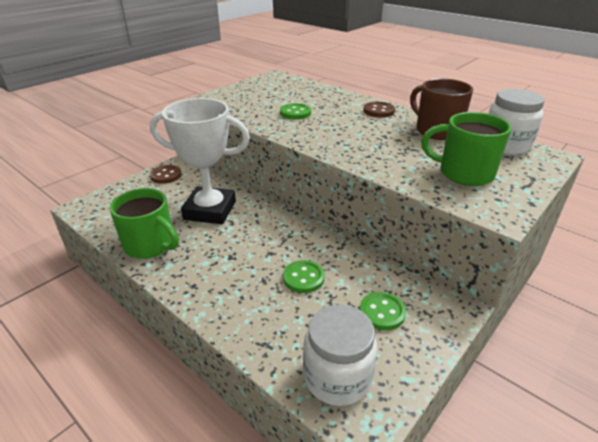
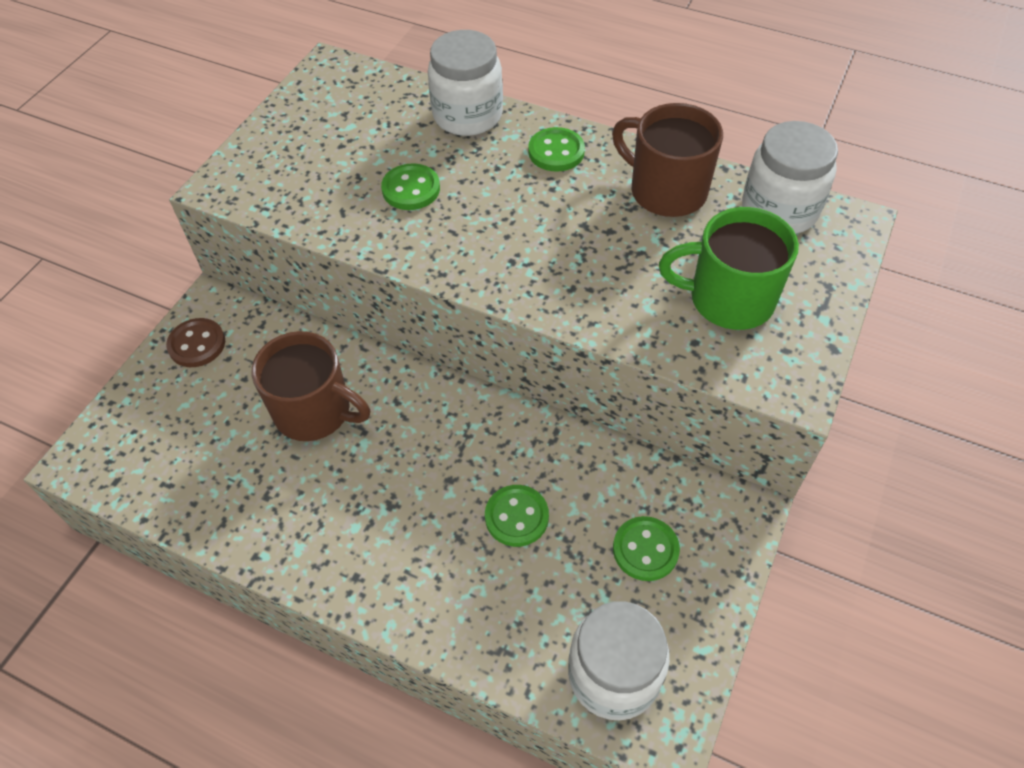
camera: 15 degrees left, 20 degrees up
green mug [109,188,179,259] -> none
white trophy [150,98,250,224] -> brown mug [252,331,370,441]
brown button [363,102,395,117] -> green button [528,127,585,172]
none -> white jar [428,30,503,136]

